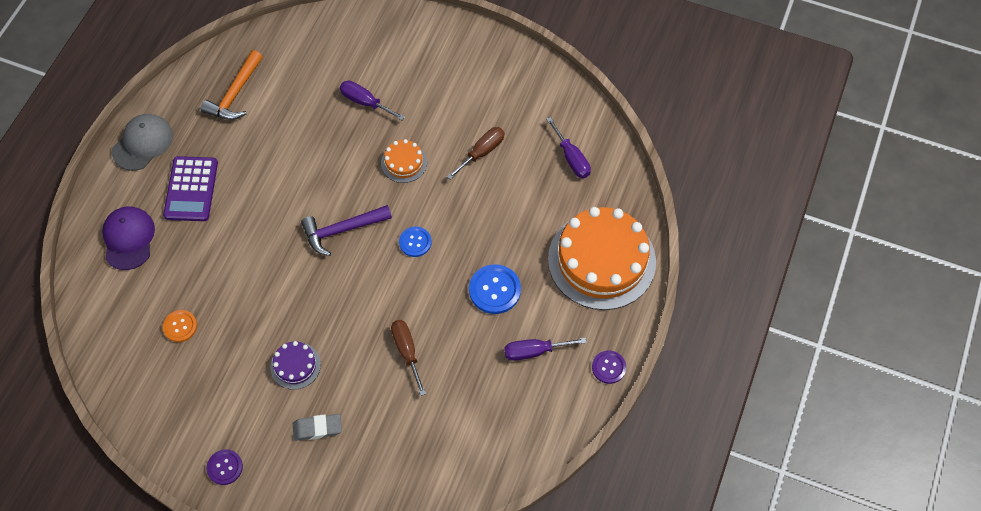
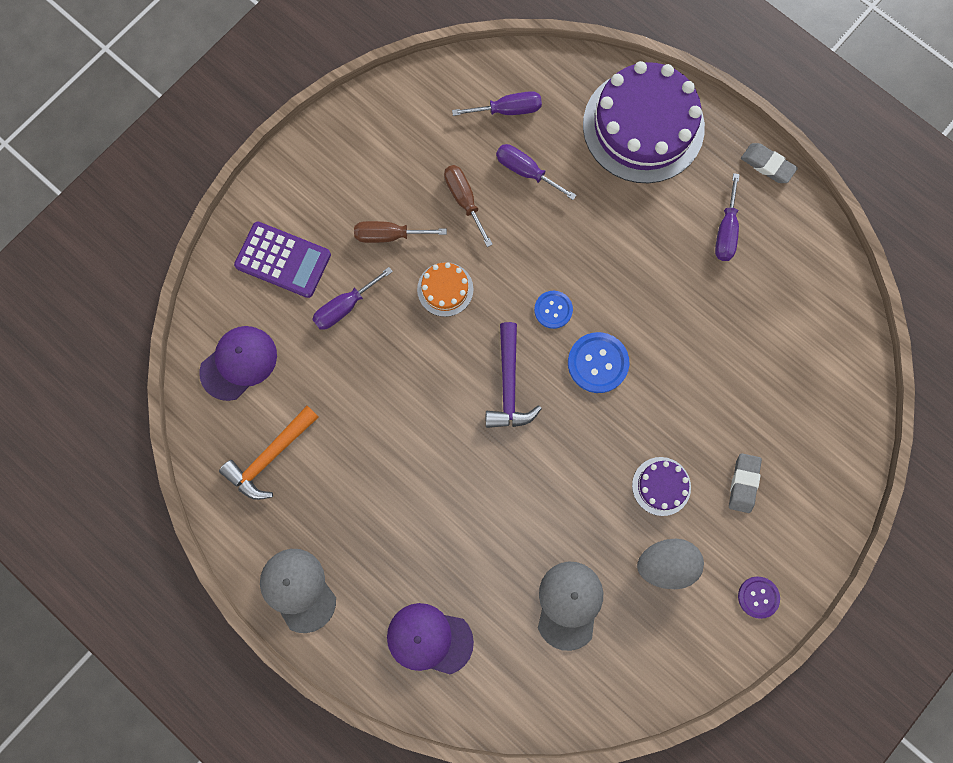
camera: 70 degrees left, 15 degrees up
purple calculator [163,156,218,221] -> purple calculator moved to [234,222,331,298]
orange button [163,310,197,342] -> grey cap [538,561,603,651]
orange hammer [201,50,263,120] -> orange hammer turned 90 degrees clockwise [219,406,318,500]
brown screwdriver [391,320,426,396] -> brown screwdriver moved to [354,221,447,243]
blue button [469,264,521,314] -> blue button moved to [568,332,630,393]
orange cake [548,207,656,310] -> purple cake [583,61,705,183]
purple button [592,350,626,384] -> grey eraser [741,143,798,183]
none -> purple cap [199,326,277,401]
none -> purple screwdriver [496,144,577,200]
none -> grey egg [637,539,704,589]

